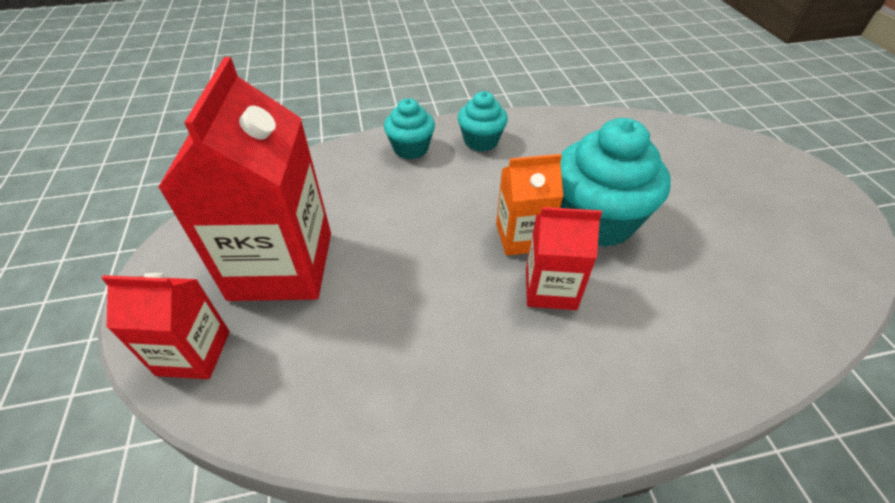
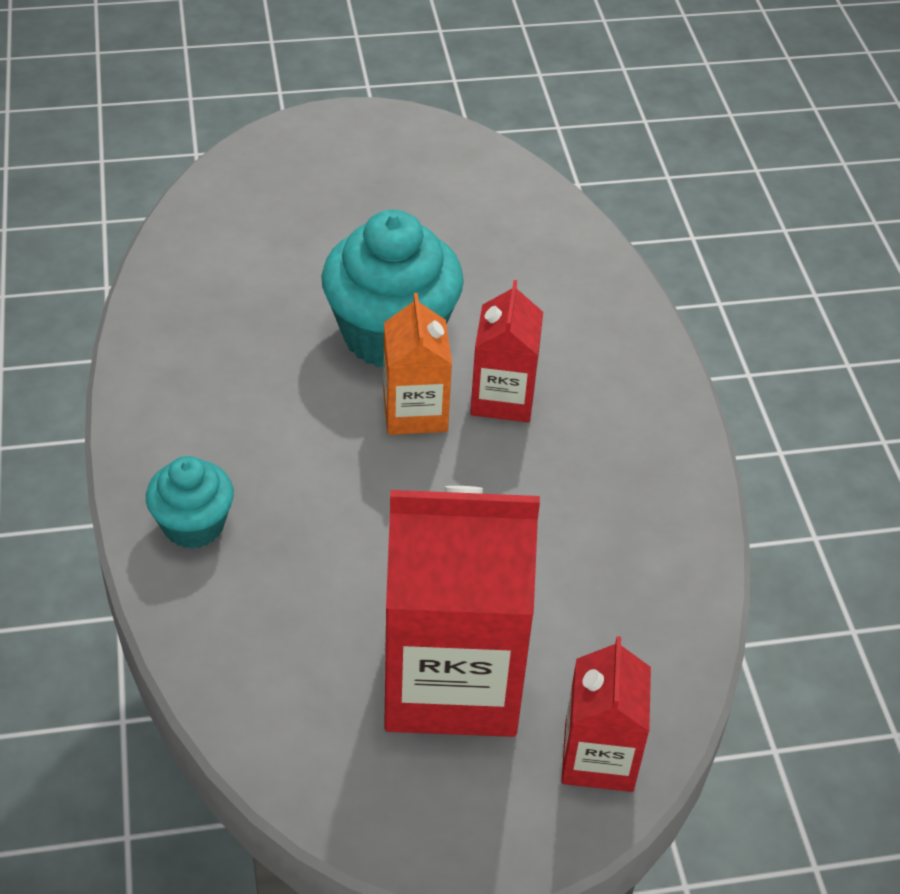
camera: 90 degrees left, 0 degrees up
turquoise cupcake [458,91,508,152] -> none

